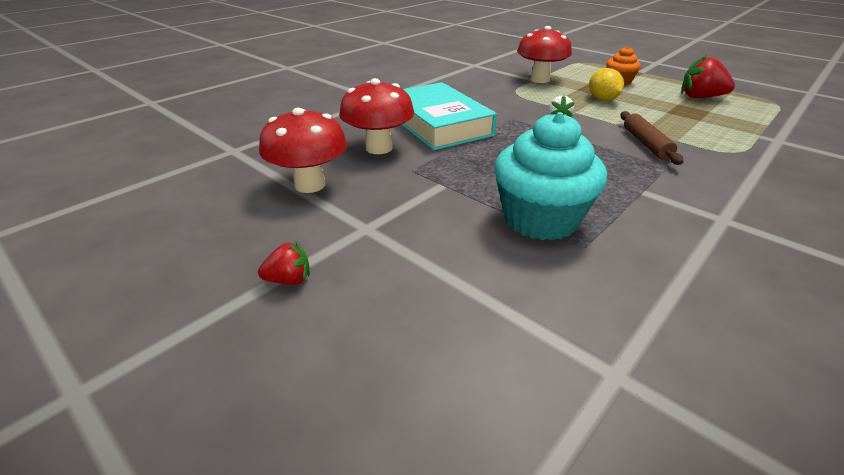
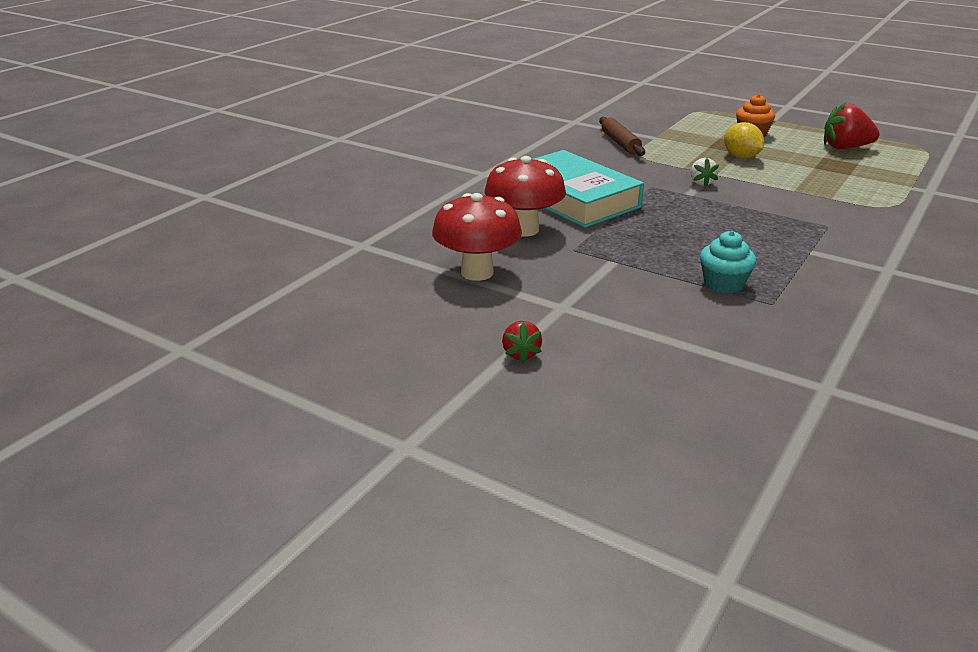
camera: 10 degrees left, 5 degrees down
red strawberry [258,241,310,285] -> red strawberry turned 105 degrees clockwise [502,321,542,363]
turquoise cupcake [494,112,607,240] -> turquoise cupcake [700,231,756,293], size x0.54
red mushroom [517,26,572,83] -> none
brown rolling pin [620,111,683,165] -> brown rolling pin moved to [599,117,645,156]

